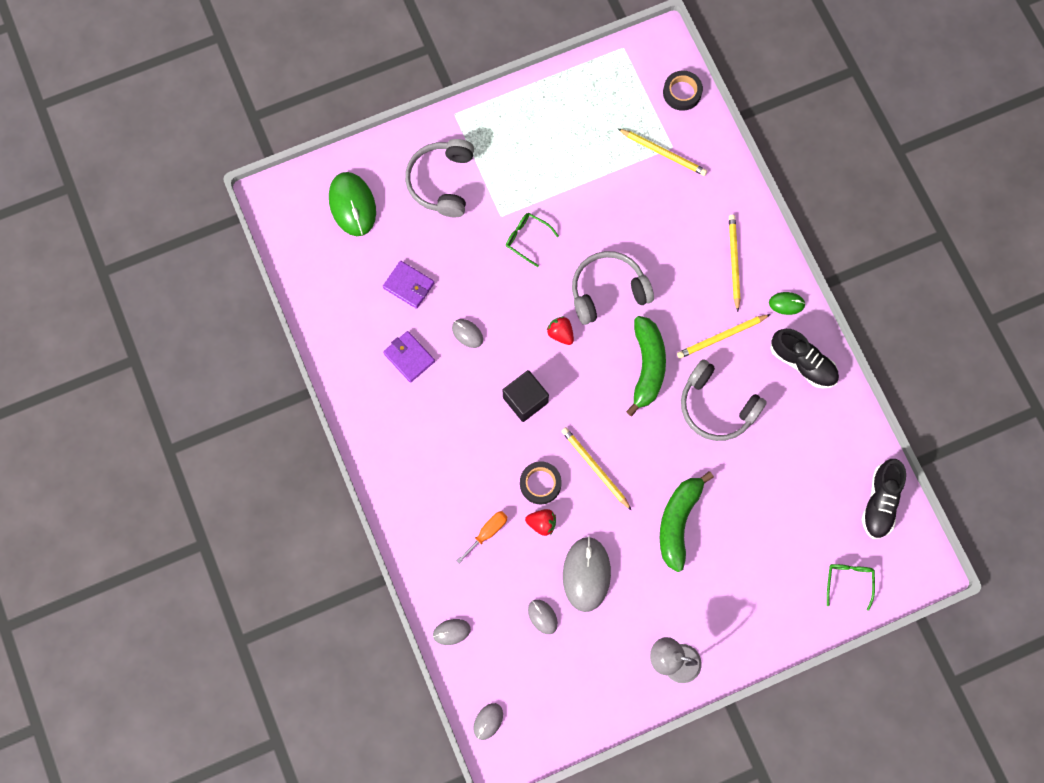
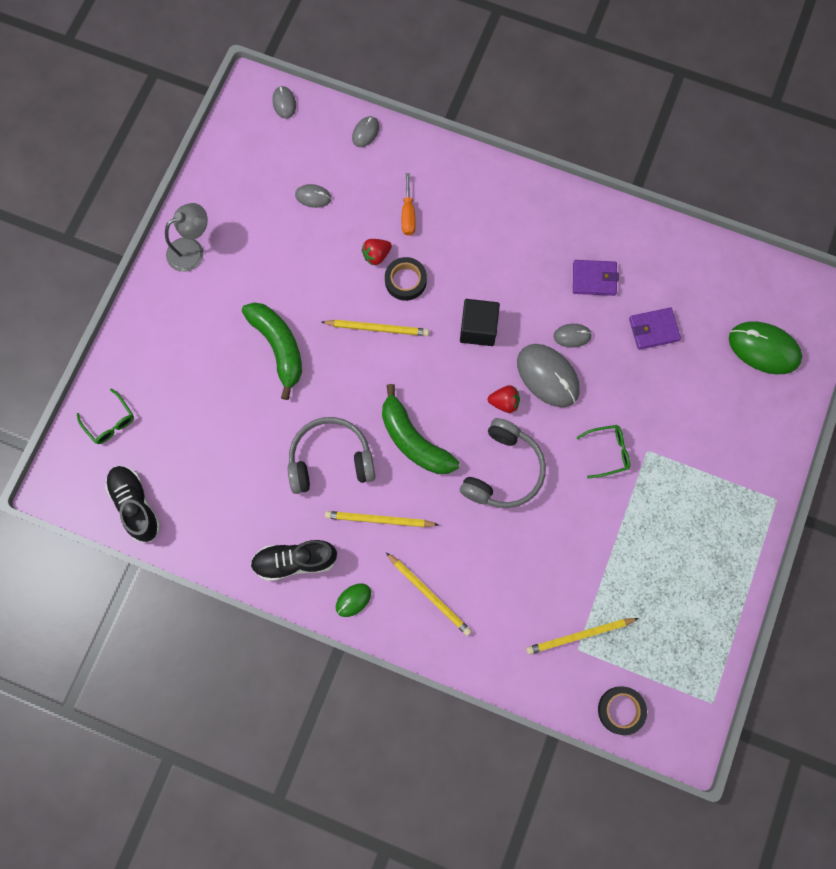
camera: 135 degrees right, 0 degrees up
grey headphones [405,139,474,217] -> none
grey mouse [563,536,611,612] -> grey mouse moved to [517,344,580,407]
yellow pencil [677,314,771,359] -> yellow pencil turned 105 degrees counterclockwise [325,511,439,527]

